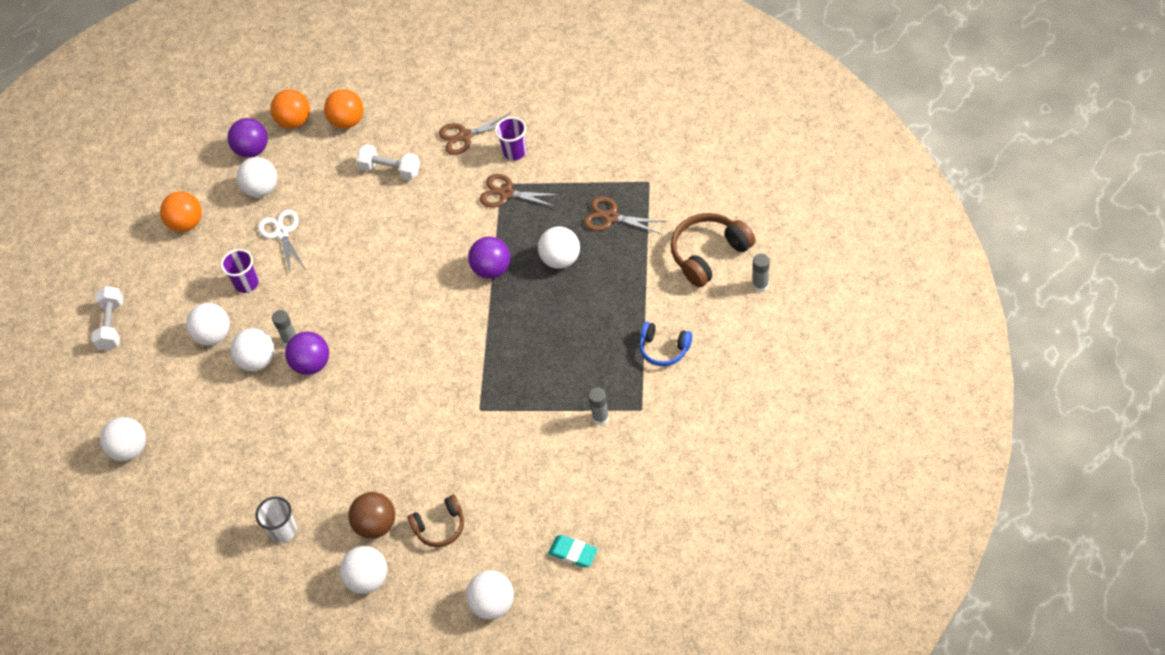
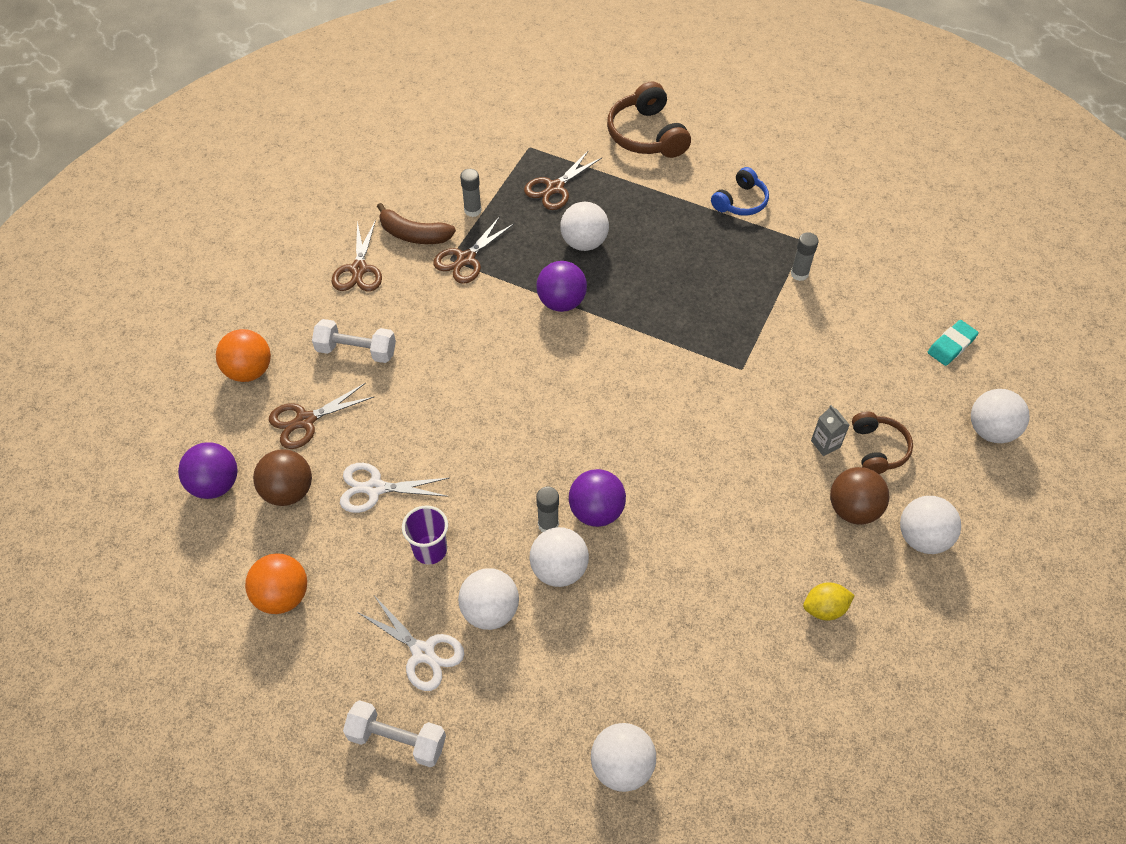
camera: 75 degrees left, 0 degrees up
white ball [237,157,277,197] -> brown ball [253,449,312,506]
white cup [256,496,297,543] -> yellow lemon [803,582,855,621]
orange ball [270,89,310,129] -> none
white dumbbell [356,144,420,180] -> white dumbbell turned 60 degrees clockwise [312,319,396,363]
purple cup [495,117,527,160] -> brown banana [377,203,456,244]
grey glue stick [753,254,770,292] -> grey glue stick moved to [460,169,482,217]
none -> brown scissors [269,383,374,449]
none -> white scissors [357,597,464,691]
none -> grey carton [811,405,849,456]

